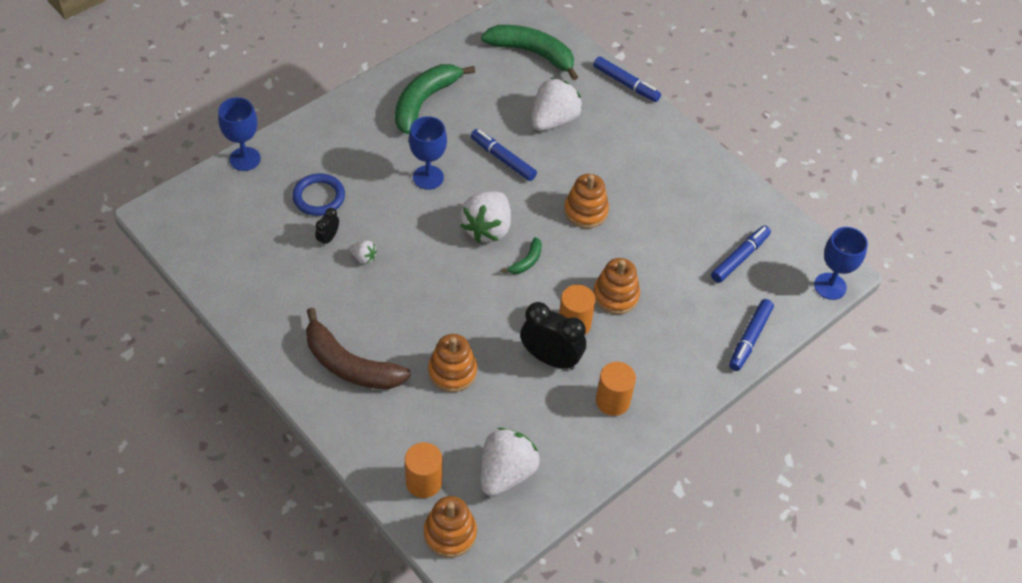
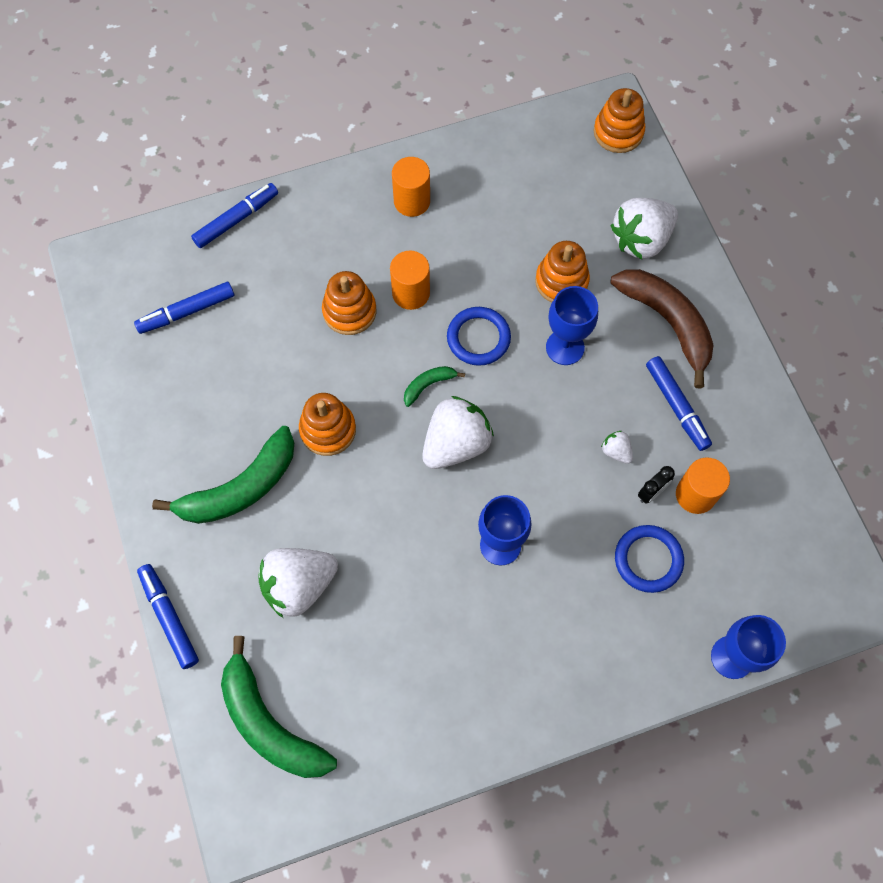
camera: 155 degrees left, 15 degrees up
green banana [395,64,475,134] -> green banana moved to [152,426,294,524]
orange cylinder [405,442,442,498] -> orange cylinder moved to [676,457,730,514]
blue marker [471,129,537,181] -> blue marker moved to [646,356,712,451]
white strawberry [481,428,540,496] -> white strawberry moved to [610,198,678,259]
black clock [520,302,586,370] -> none
blue goblet [814,227,868,300] -> blue goblet moved to [546,286,598,365]
none -> blue ring [447,307,511,366]

